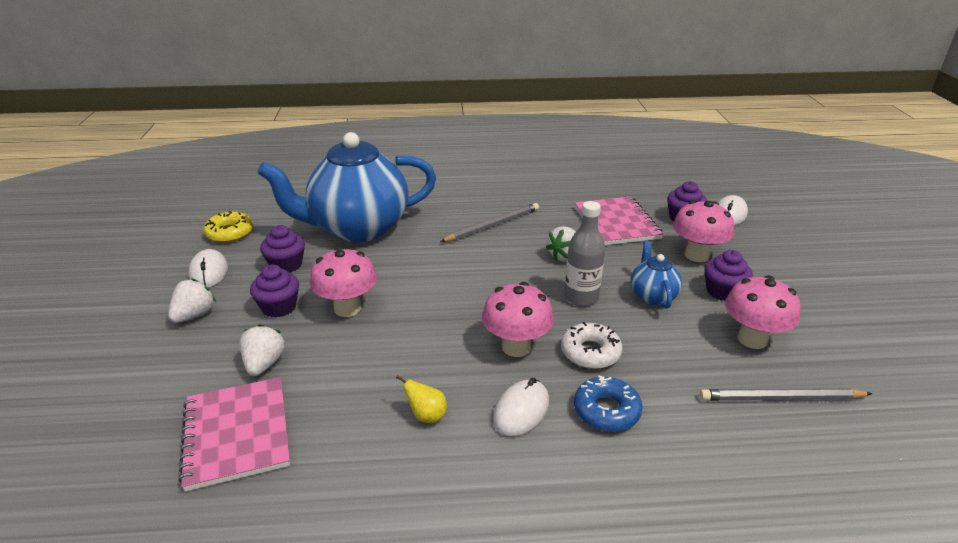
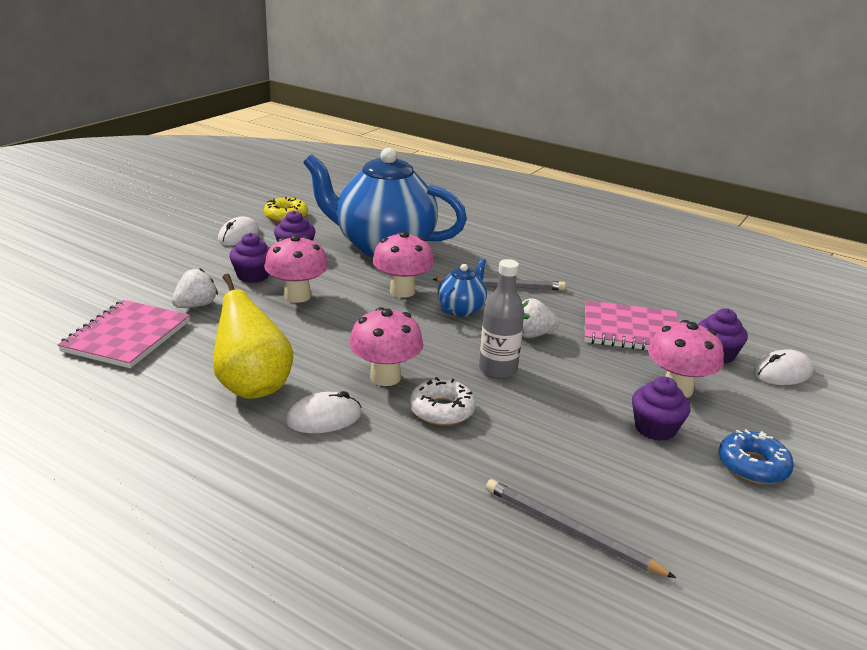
camera: 35 degrees right, 5 degrees down
white strawberry [168,278,216,323] -> none
yellow pear [396,375,447,423] -> yellow pear [213,274,293,399], size x2.31
blue donut [574,376,643,432] -> blue donut moved to [719,429,794,484]
pink notebook [575,196,663,245] -> pink notebook turned 75 degrees clockwise [585,300,679,350]
blue teapot [630,240,682,309] -> blue teapot moved to [438,258,487,317]
pink mushroom [725,275,801,349] -> pink mushroom moved to [373,231,434,298]

